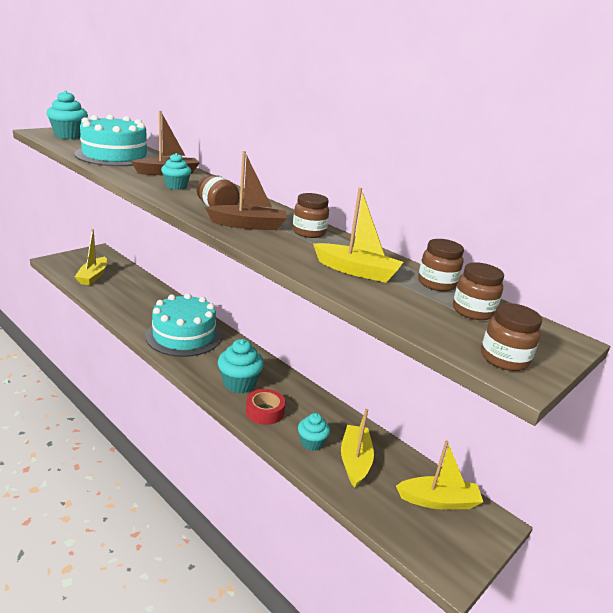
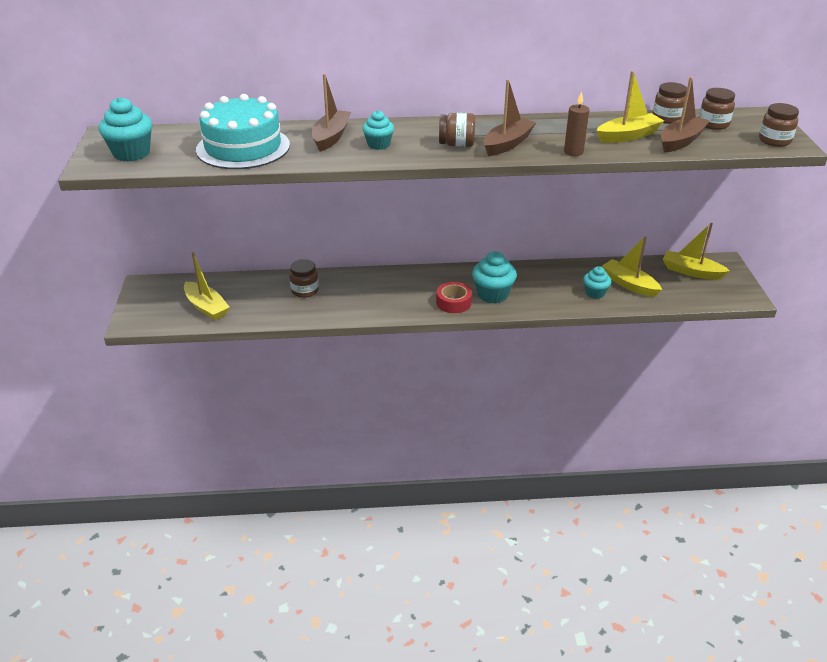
camera: 45 degrees left, 10 degrees up
turquoise cake [146,293,222,357] -> none
red tape [246,389,285,425] -> red tape moved to [436,282,472,313]
brown jar [293,193,329,238] -> brown jar moved to [289,259,319,298]
yellow boat [396,440,483,510] -> yellow boat turned 105 degrees counterclockwise [663,223,730,280]
none -> brown candle [564,91,589,156]
none -> brown boat [661,77,710,153]

